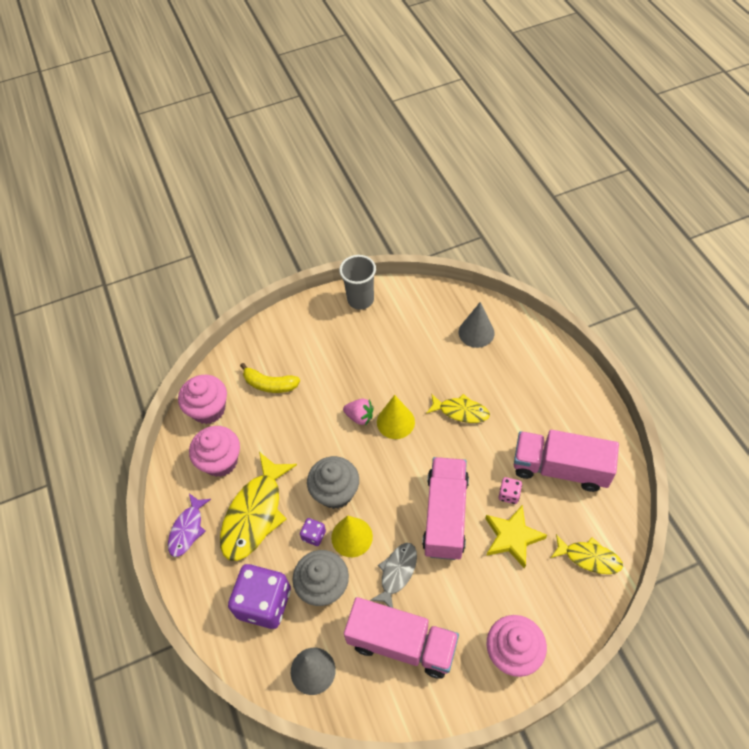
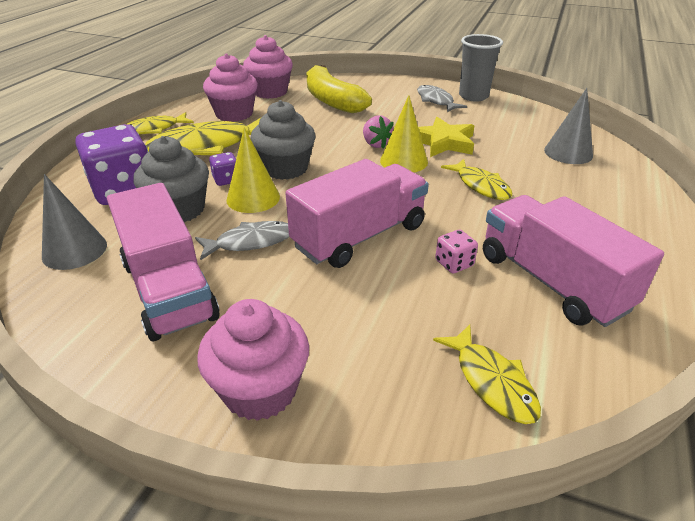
camera: 40 degrees right, 20 degrees down
purple fish [168,493,211,557] -> yellow fish [127,112,194,135]
yellow banana [240,363,300,393] -> yellow banana [306,65,372,113], size x1.57
yellow star [485,505,547,569] -> yellow star moved to [418,117,475,157]
none -> grey fish [417,85,467,112]

